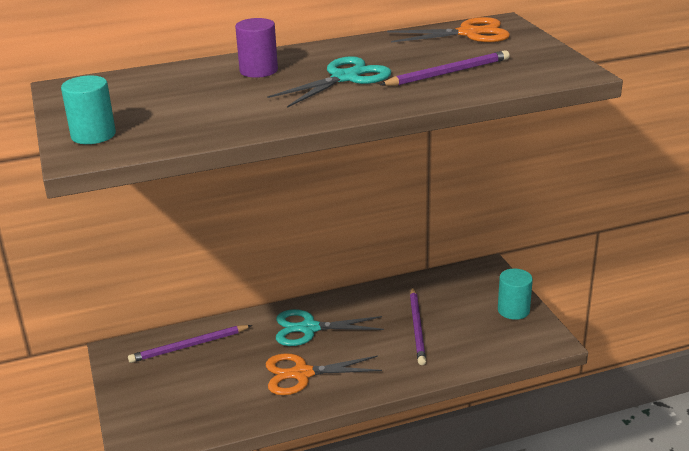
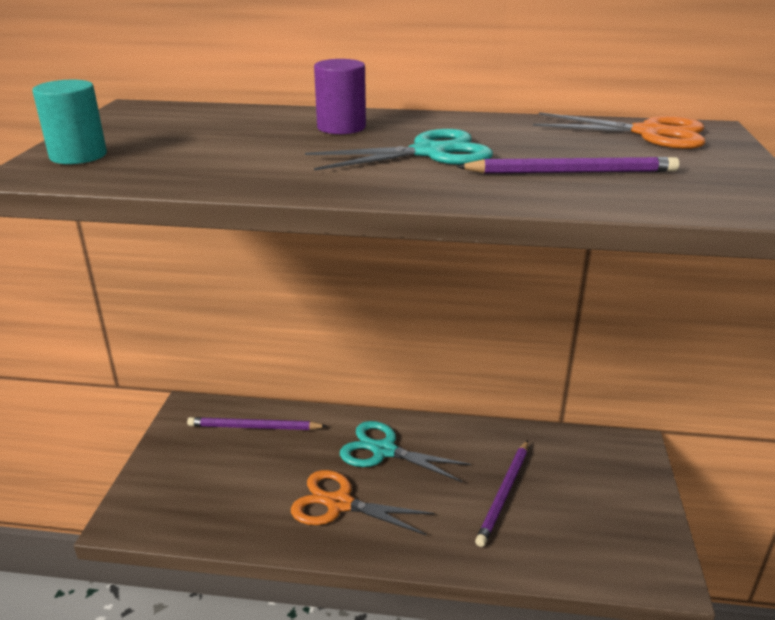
camera: 25 degrees right, 0 degrees up
turquoise cylinder [498,269,533,320] -> none

